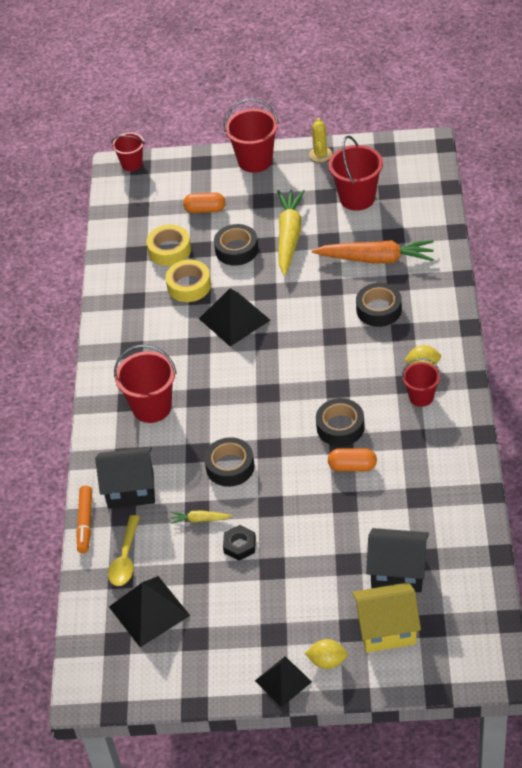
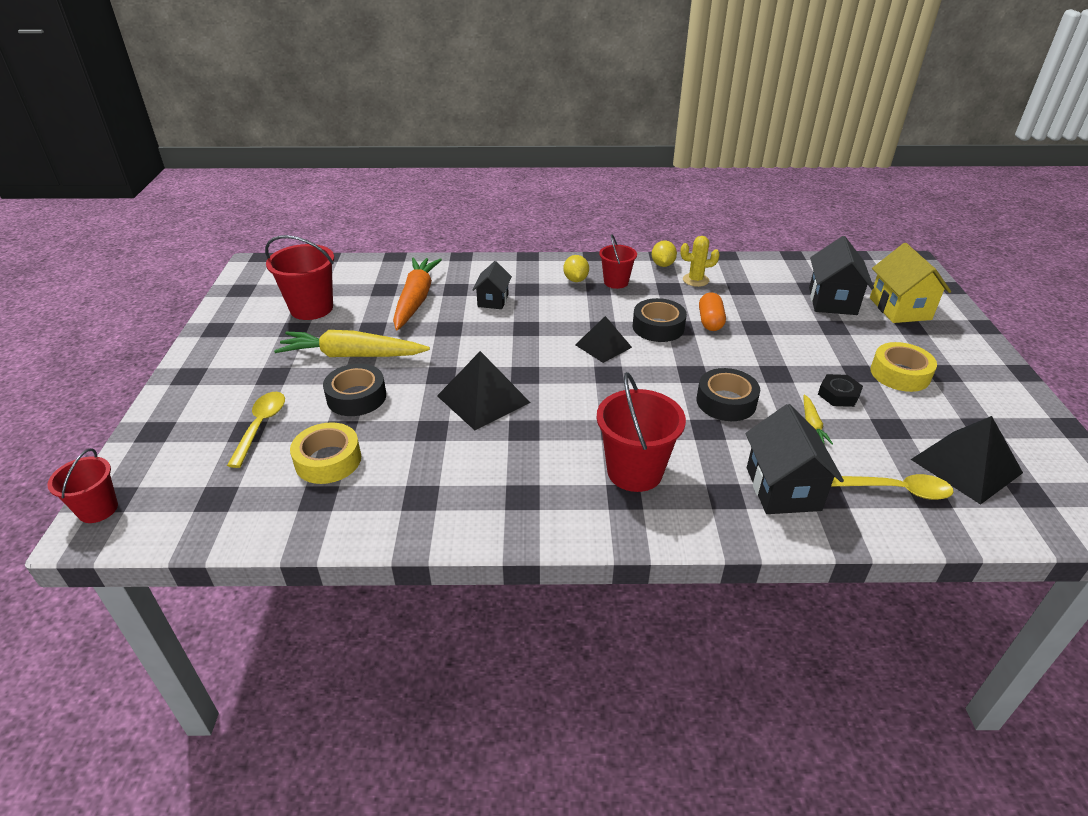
camera: 95 degrees left, 10 degrees down
orange marker [76,486,92,553] -> none
yellow tape [166,260,211,302] -> yellow tape moved to [870,342,937,392]
orange capsule [183,192,225,213] -> yellow spoon [227,392,285,468]
red bucket [224,99,279,173] -> none
black pyramid [255,656,312,707] -> black pyramid moved to [575,316,632,363]
yellow lemon [305,639,348,669] -> yellow lemon moved to [652,240,677,267]
yellow cactus [309,118,332,162] -> yellow cactus moved to [680,236,720,287]
black tape [356,283,402,327] -> black house [472,261,512,309]

